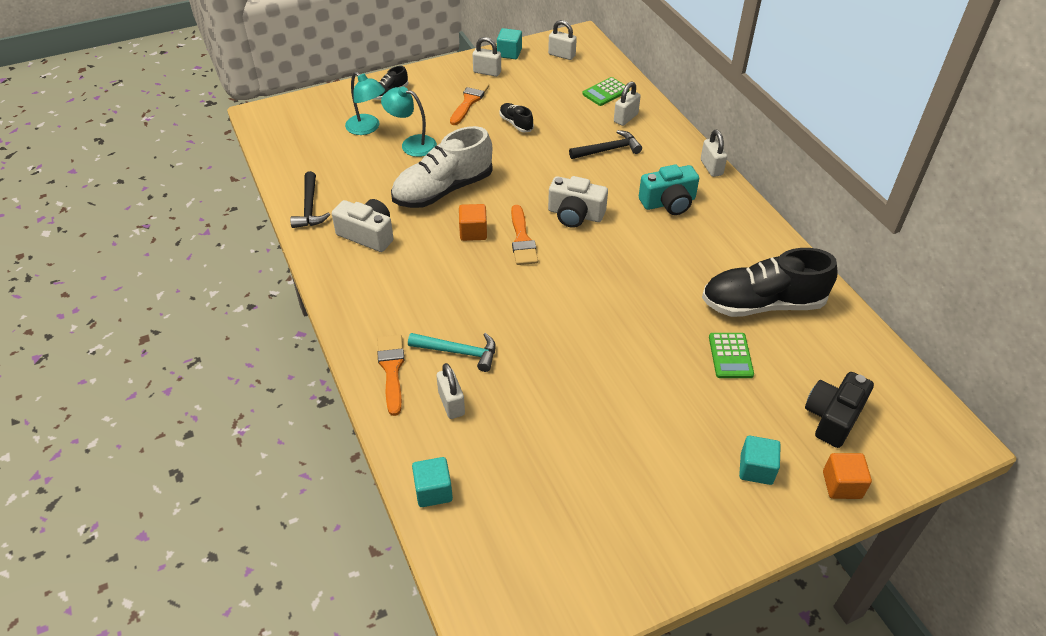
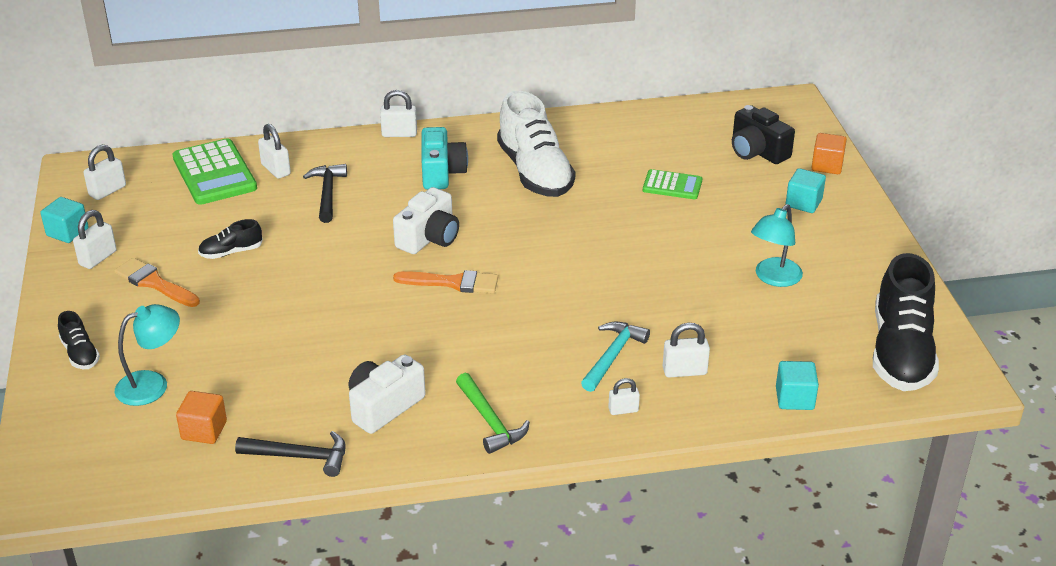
camera: 75 degrees left, 10 degrees down
orange brush [377,335,404,416] -> white padlock [608,378,640,415]
turquoise lamp [381,86,437,157] -> turquoise lamp moved to [751,204,803,287]
white shoe [391,126,493,208] -> white shoe moved to [497,91,575,197]
orange cube [459,204,487,241] -> orange cube moved to [176,391,227,444]
green calculator [582,77,630,106] -> green calculator [173,138,257,205], size x1.73
black shoe [702,248,838,317] -> black shoe moved to [873,253,939,391]
none -> green hammer [456,373,530,454]

